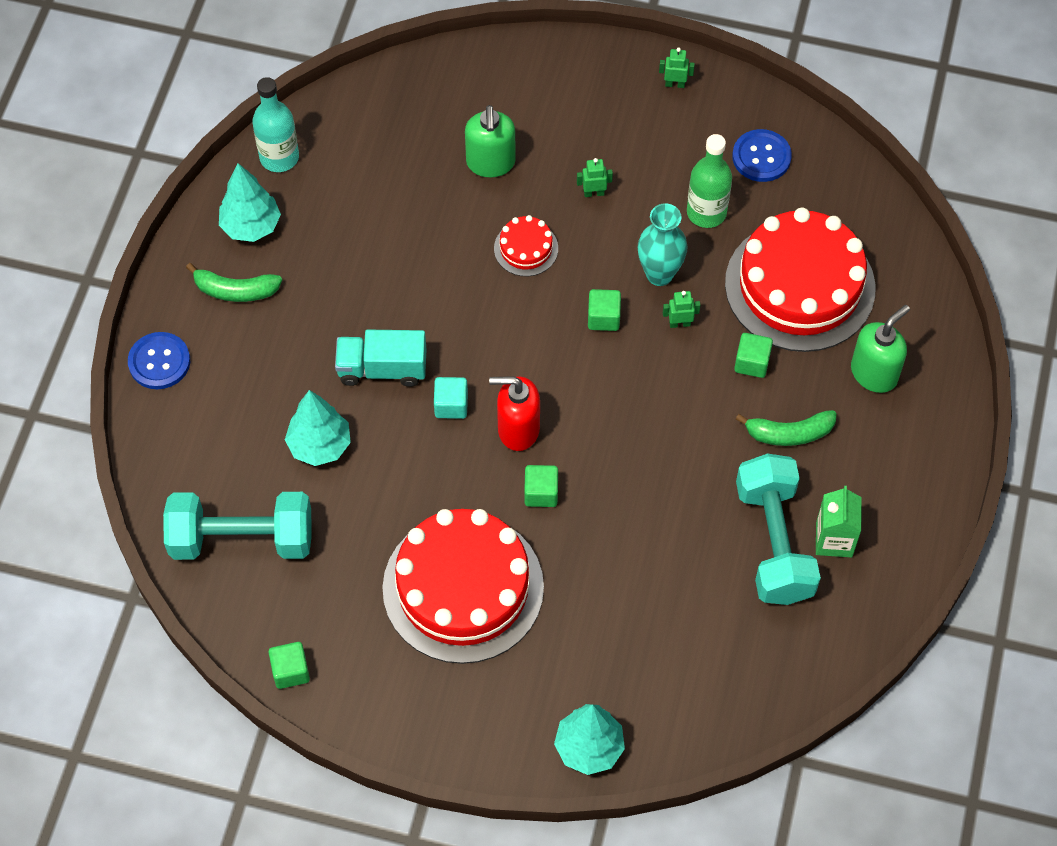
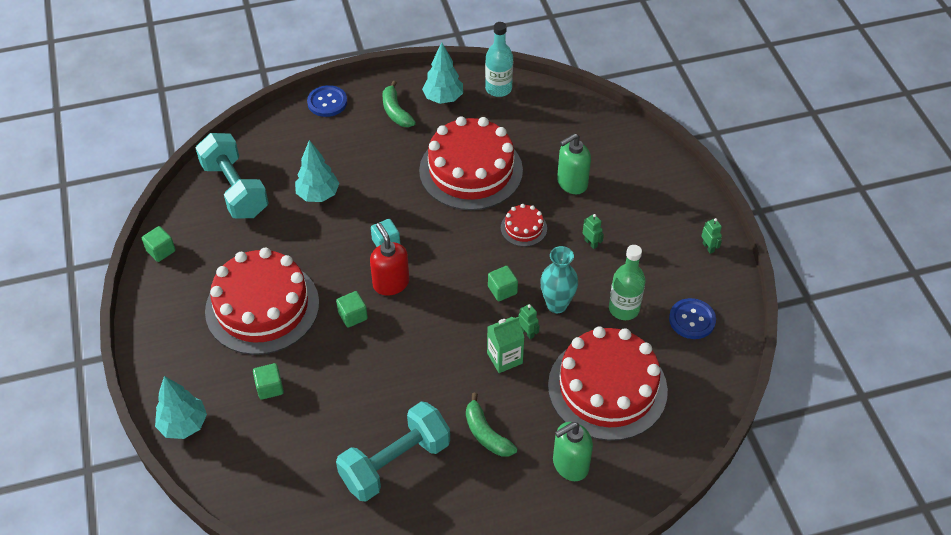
camera: 60 degrees right, 10 degrees down
turquoise truck [335,330,427,387] -> none
green cube [734,333,773,378] -> green cube moved to [253,363,284,400]
green carton [816,486,861,557] -> green carton moved to [487,317,525,373]
green soap dispenser [851,305,910,393] -> green soap dispenser turned 135 degrees clockwise [553,422,593,481]
none -> red cake [419,116,523,210]

